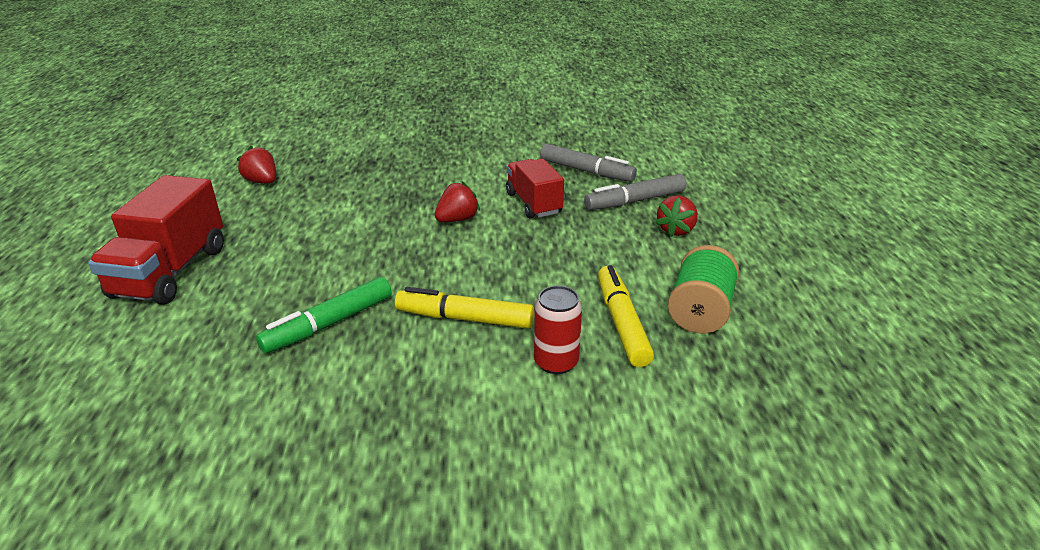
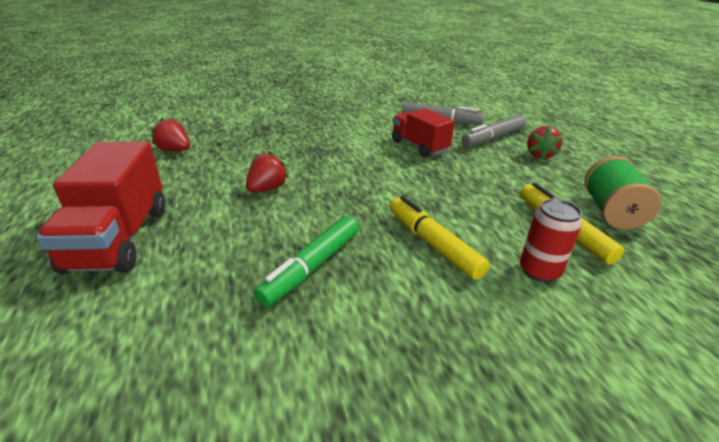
camera: 15 degrees left, 0 degrees up
yellow marker [395,287,534,328] -> yellow marker turned 60 degrees clockwise [390,196,490,280]
red strawberry [435,182,480,222] -> red strawberry moved to [246,152,289,193]

